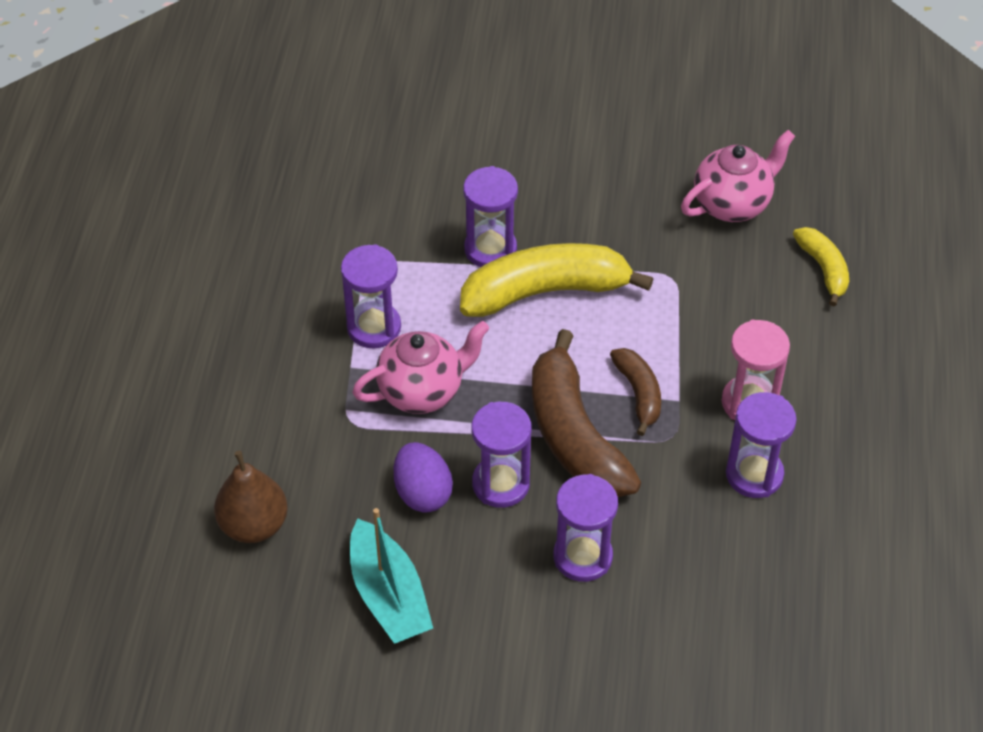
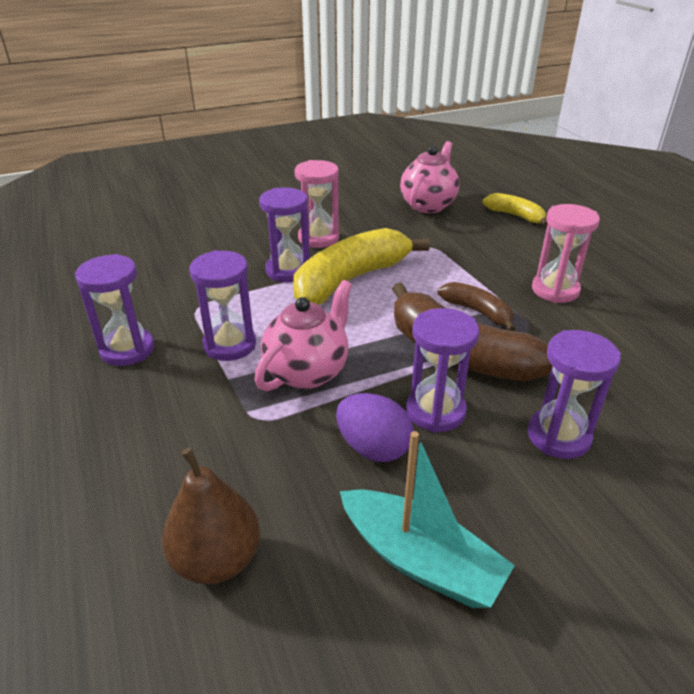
camera: 30 degrees left, 15 degrees down
purple hourglass [726,392,797,498] -> purple hourglass moved to [75,254,154,366]
none -> pink hourglass [294,160,339,248]

